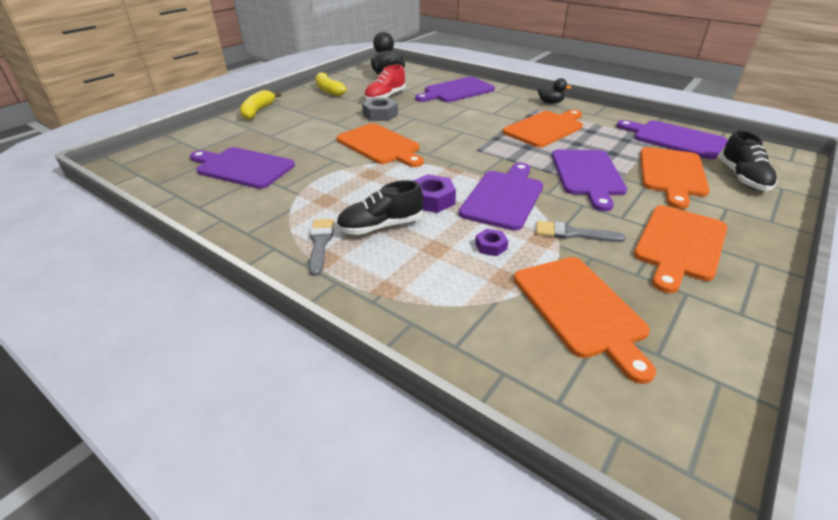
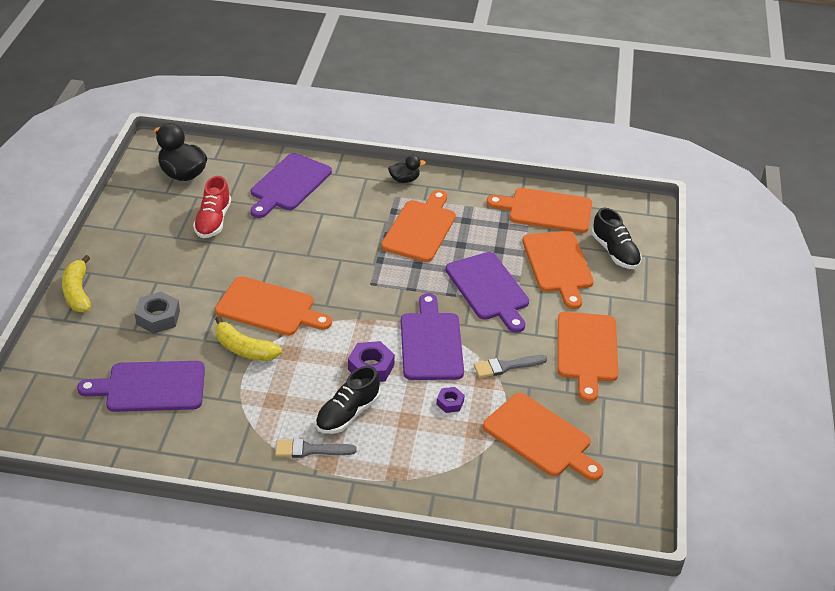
camera: 30 degrees left, 5 degrees up
grey brush [309,219,334,276] -> grey brush turned 60 degrees counterclockwise [275,439,357,458]
yellow banana [315,72,347,96] -> yellow banana moved to [215,316,282,361]
grey nut [362,98,398,121] -> grey nut moved to [135,291,180,334]
purple cutting board [617,120,728,159] -> orange cutting board [487,188,592,233]

